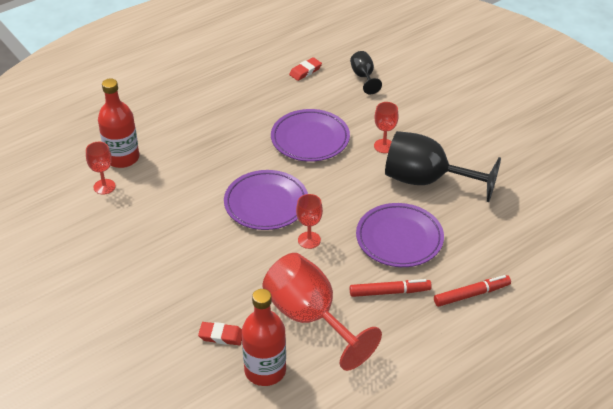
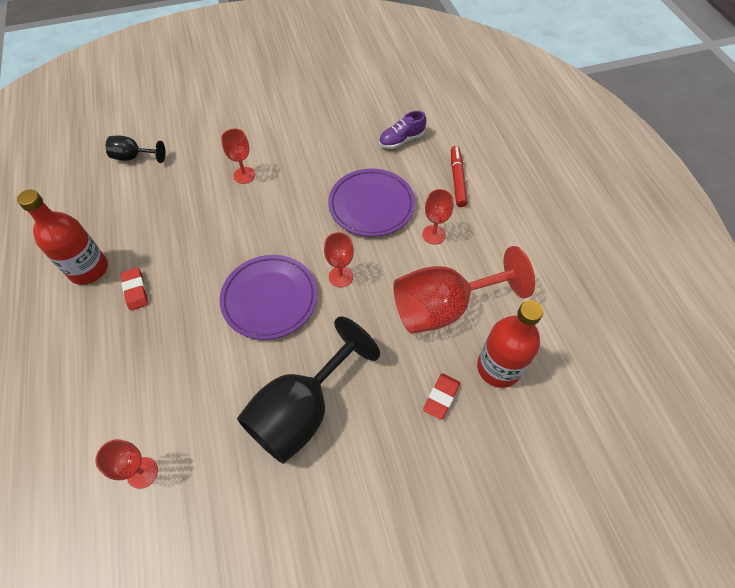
camera: 70 degrees left, 15 degrees up
red bottle [98,78,139,168] -> red bottle moved to [17,190,108,285]
purple plate [271,109,350,162] -> none
red eraser [289,57,322,81] -> red eraser moved to [121,268,148,311]
red marker [350,279,432,297] -> red goblet [422,189,454,244]
black goblet [385,131,501,202] -> black goblet moved to [237,316,380,464]
none -> purple shoe [379,111,426,149]

